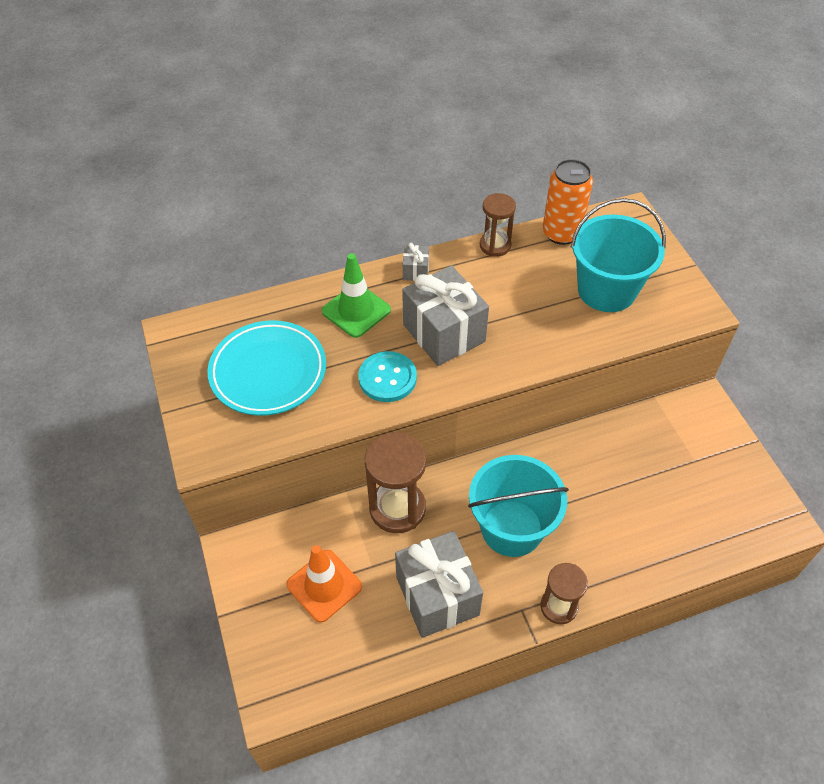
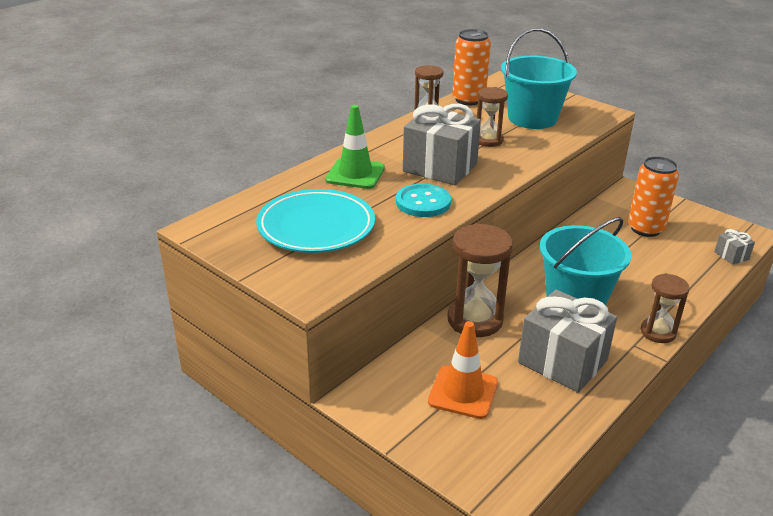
camera: 30 degrees left, 20 degrees down
grey gift [403,243,429,281] -> grey gift moved to [714,229,755,265]
none -> brown hourglass [477,87,508,147]
none -> orange can [628,156,679,237]

